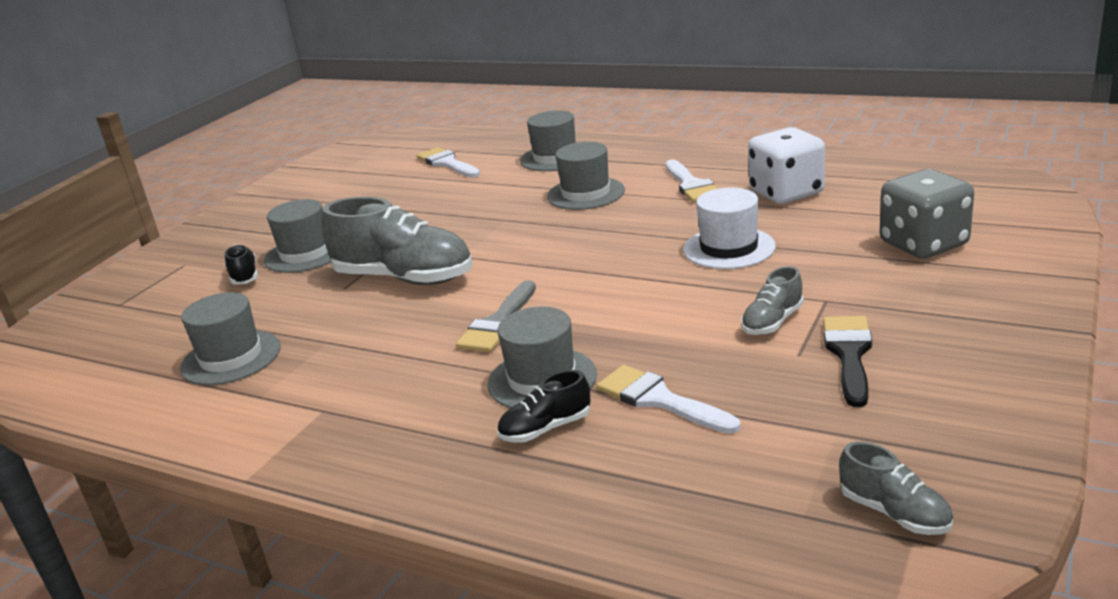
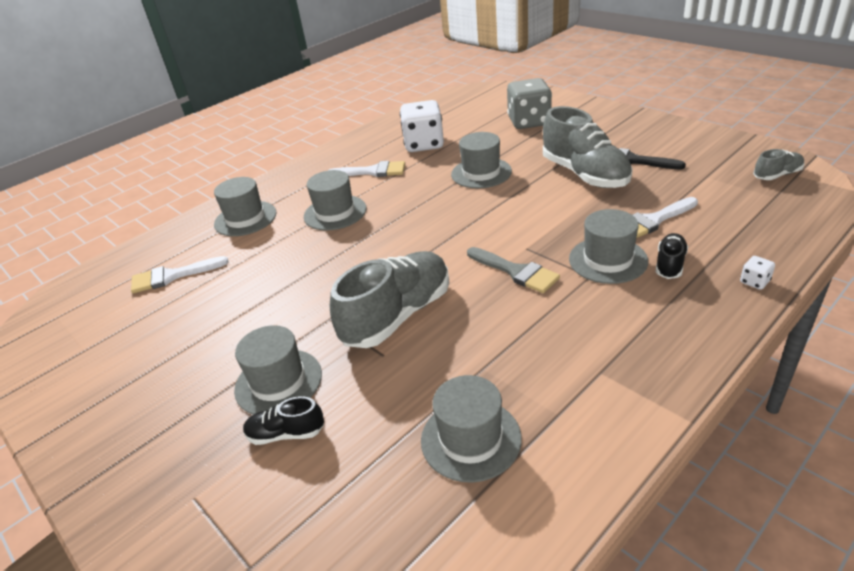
camera: 70 degrees left, 10 degrees up
black shoe [497,370,590,443] -> black shoe turned 150 degrees counterclockwise [656,233,688,279]
white hat [683,187,776,269] -> grey hat [451,132,512,188]
grey shoe [741,266,804,335] -> grey shoe [543,106,633,188], size x2.09
none -> white dice [740,256,775,290]

